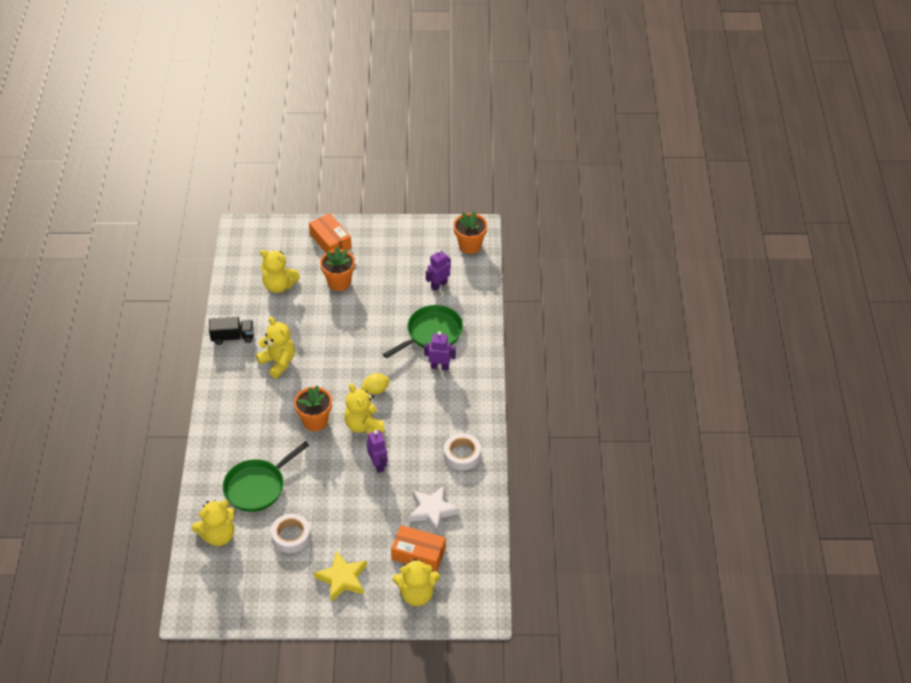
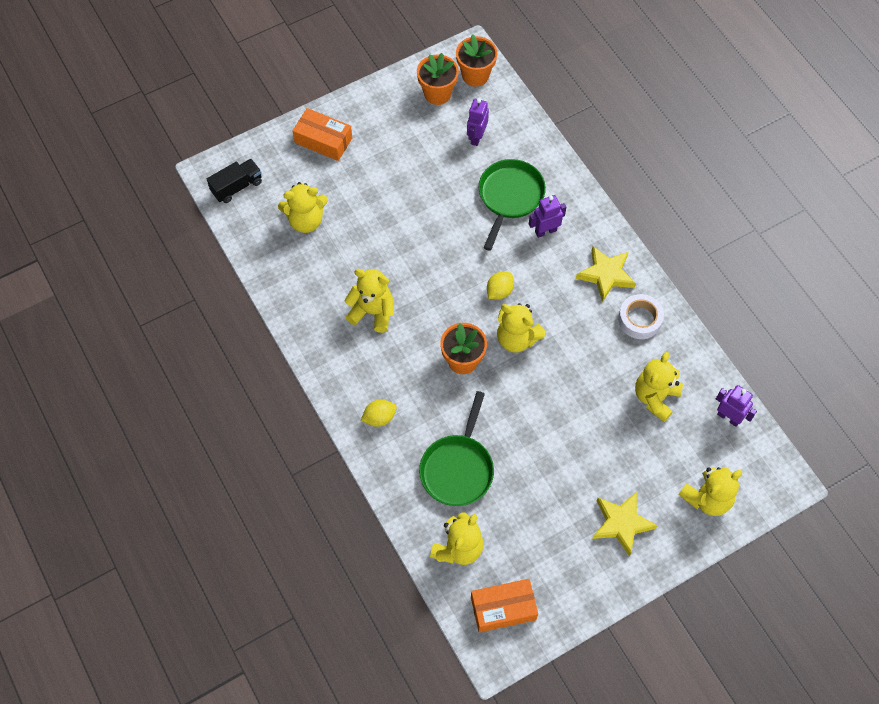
camera: 30 degrees left, 15 degrees up
black truck [209,317,254,345] -> black truck moved to [207,159,262,203]
white tape [271,514,311,553] -> none
orange flower pot [320,247,355,291] -> orange flower pot moved to [417,53,459,105]
purple robot [367,430,388,473] -> purple robot moved to [716,385,757,427]
orange box [391,525,446,572] -> orange box moved to [471,579,538,632]
white star [408,486,460,534] -> yellow teddy bear [635,352,683,422]
none -> yellow lemon [361,399,397,427]
none -> yellow star [576,246,636,302]

